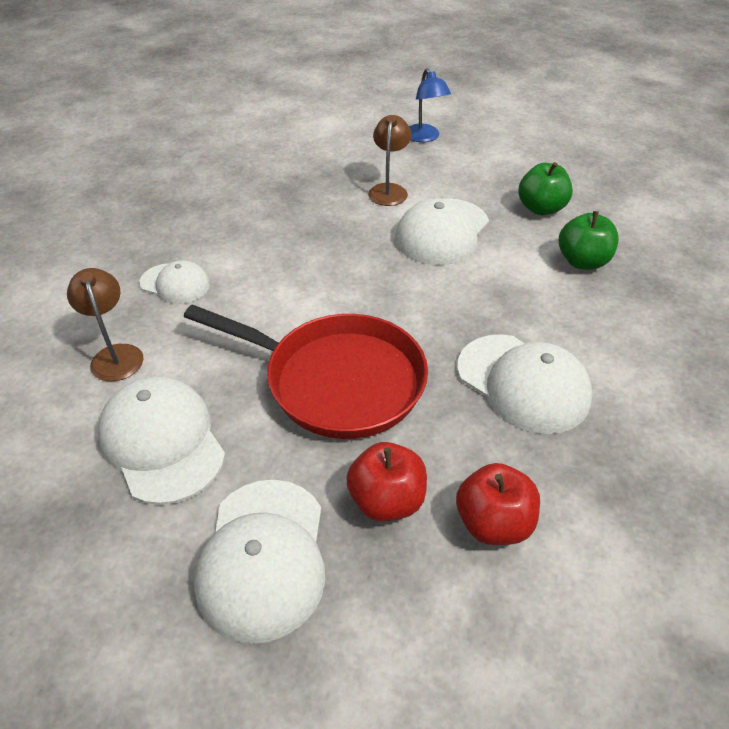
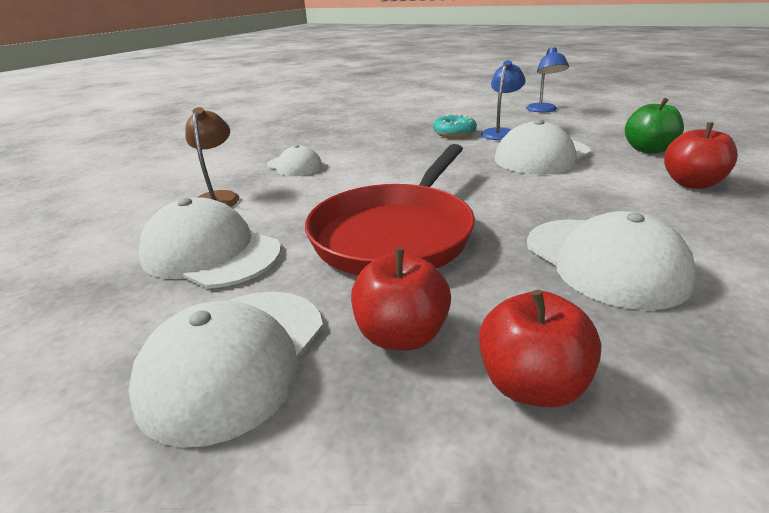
camera: 20 degrees right, 15 degrees down
white cap [97,376,225,505] -> white cap turned 45 degrees counterclockwise [138,197,281,288]
red pan [184,304,428,439] -> red pan turned 75 degrees clockwise [305,144,475,275]
brown lamp [368,115,411,206] -> blue lamp [481,60,526,140]
green apple [559,211,619,270] -> red apple [664,122,738,189]
none -> turquoise donut [433,114,477,138]

